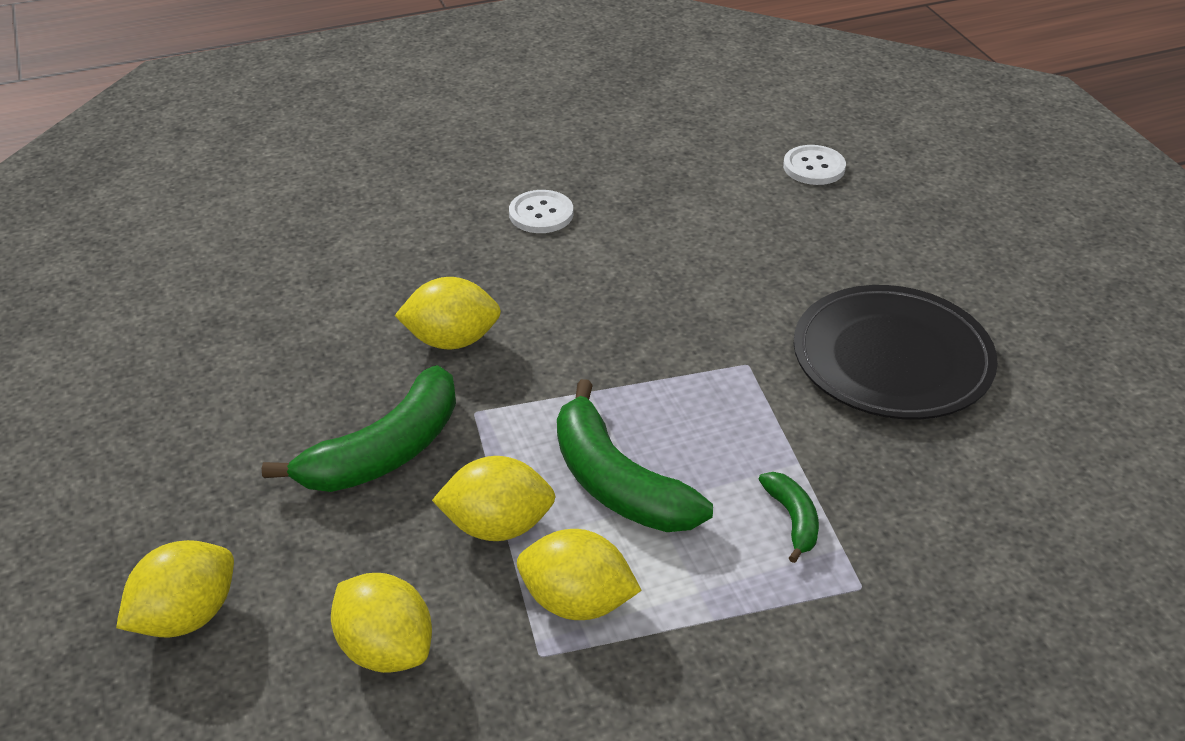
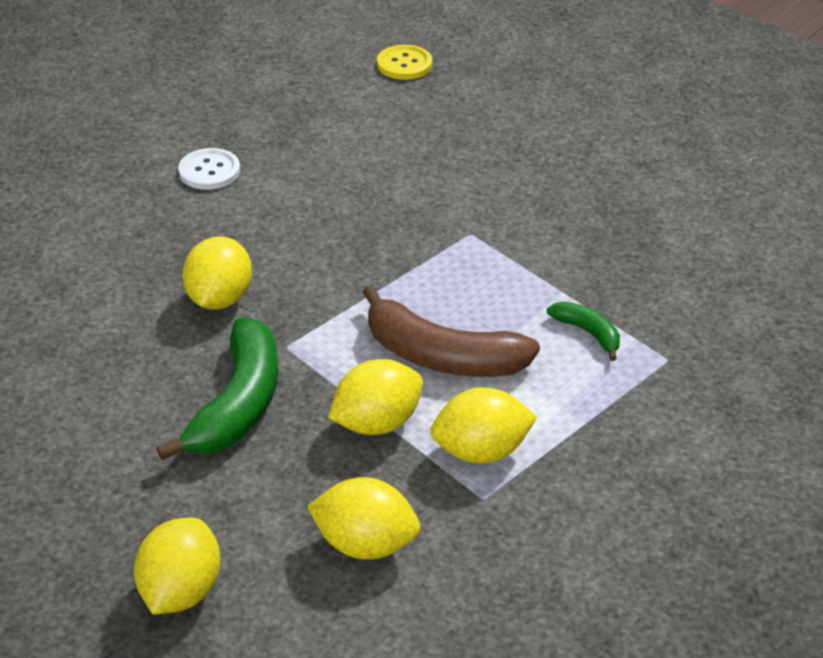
camera: 30 degrees left, 0 degrees up
yellow lemon [394,277,501,349] -> yellow lemon turned 45 degrees counterclockwise [182,236,252,310]
green banana [557,379,713,532] -> brown banana [362,285,540,377]
white button [783,145,846,185] -> yellow button [377,45,432,80]
black plate [794,285,998,420] -> none

